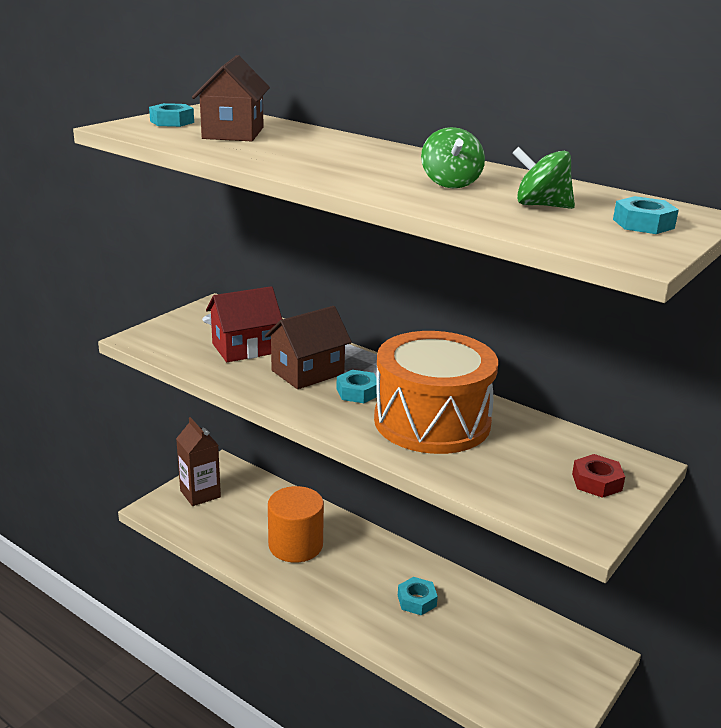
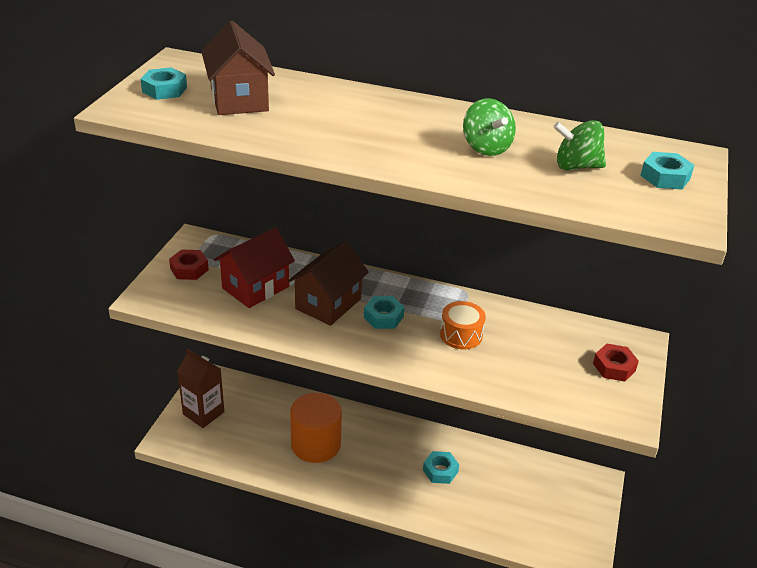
camera: 20 degrees left, 10 degrees up
orange drum [374,331,498,454] -> orange drum [440,301,486,349], size x0.42
none -> red nut [169,249,209,280]

